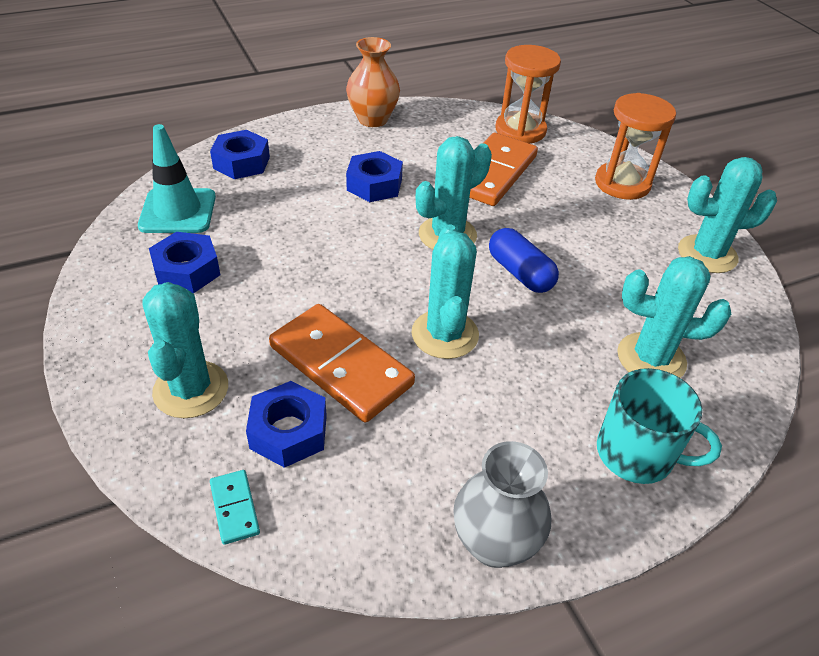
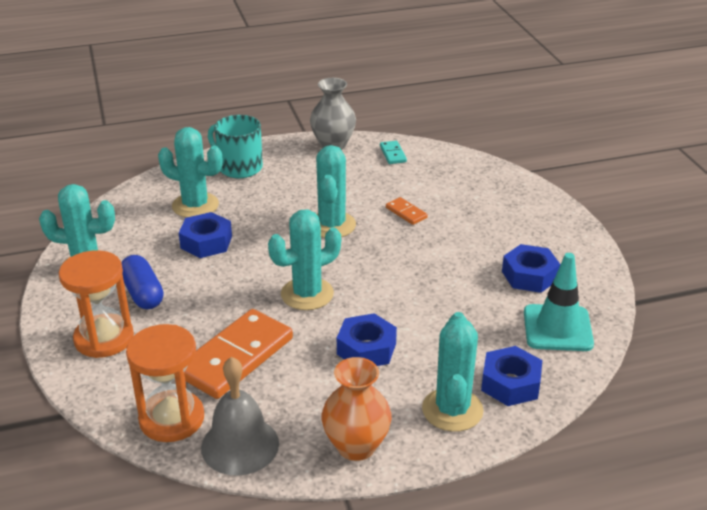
camera: 170 degrees left, 10 degrees down
turquoise cactus [142,282,228,418] -> turquoise cactus moved to [422,312,484,432]
turquoise domino [210,470,260,545] -> turquoise domino moved to [380,141,407,164]
blue nut [246,381,327,468] -> blue nut moved to [179,212,232,258]
orange domino [269,304,415,422] -> orange domino [386,197,428,225], size x0.44
blue capsule [489,228,559,293] -> blue capsule moved to [121,255,164,309]
none -> grey bell [201,357,279,476]

